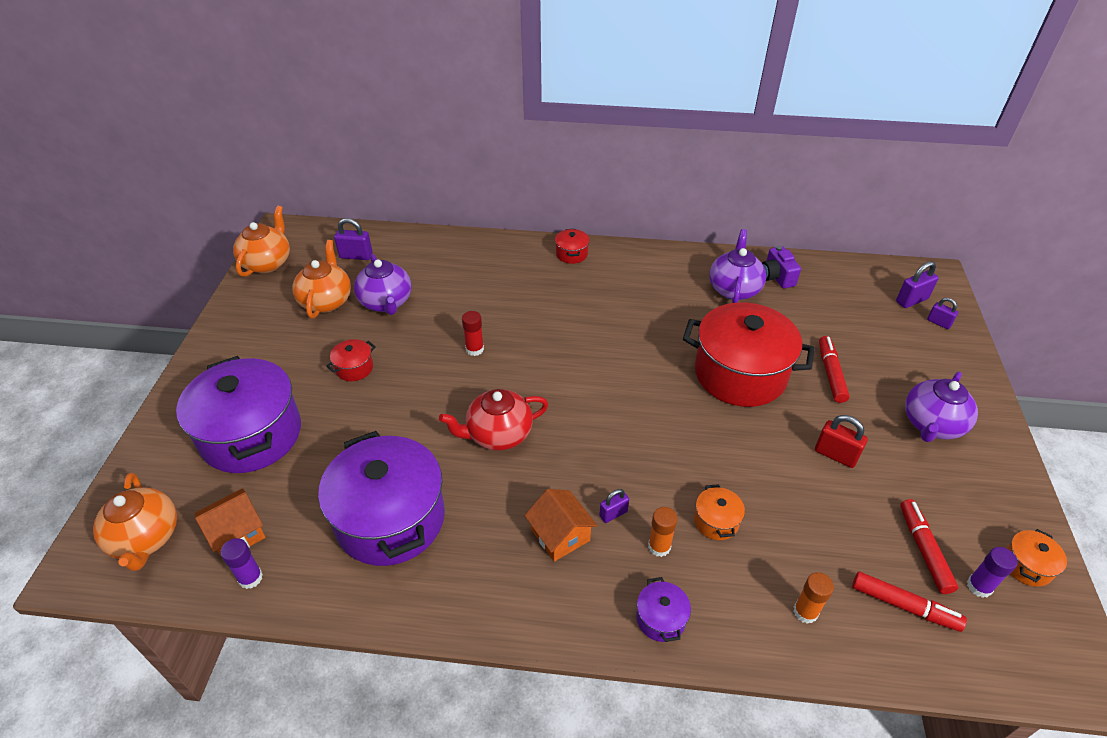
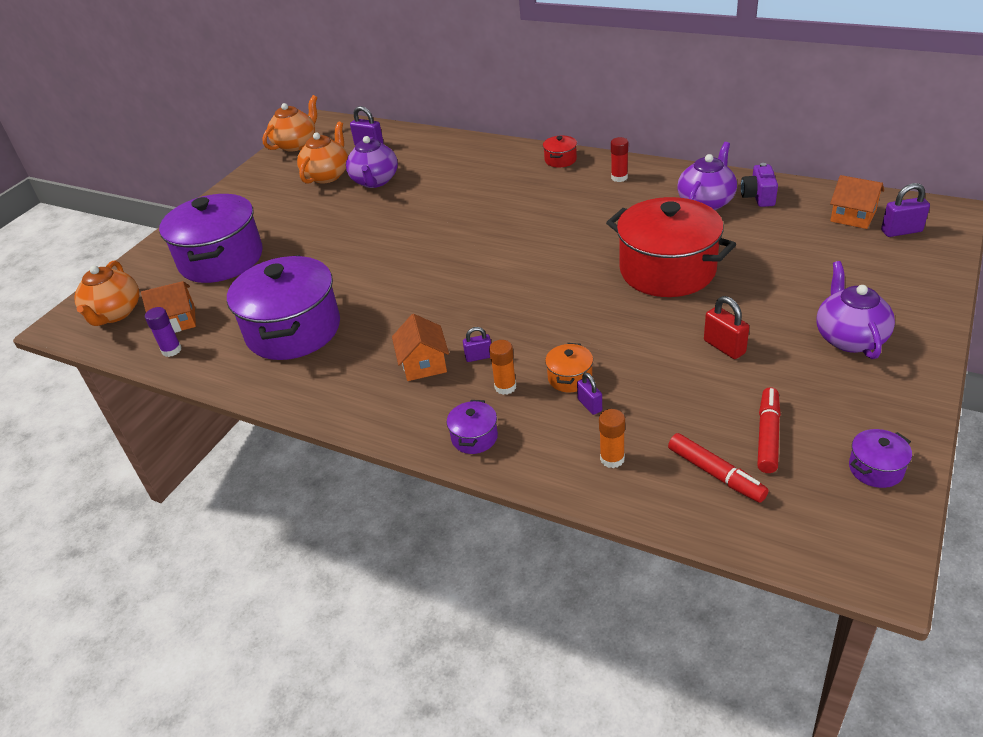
camera: 25 degrees right, 5 degrees down
red pot [326,339,375,381] -> none
red teapot [439,389,548,450] -> none
red glue stick [462,311,484,356] -> red glue stick moved to [611,137,628,182]
red marker [819,336,850,403] -> none
purple teapot [905,372,978,442] -> purple teapot turned 120 degrees clockwise [817,261,895,359]
purple padlock [927,298,958,329] -> purple padlock moved to [577,372,602,415]
purple glue stick [967,547,1018,598] -> none
orange pot [1006,529,1067,587] -> purple pot [849,429,912,488]
none -> orange house [830,175,884,229]

